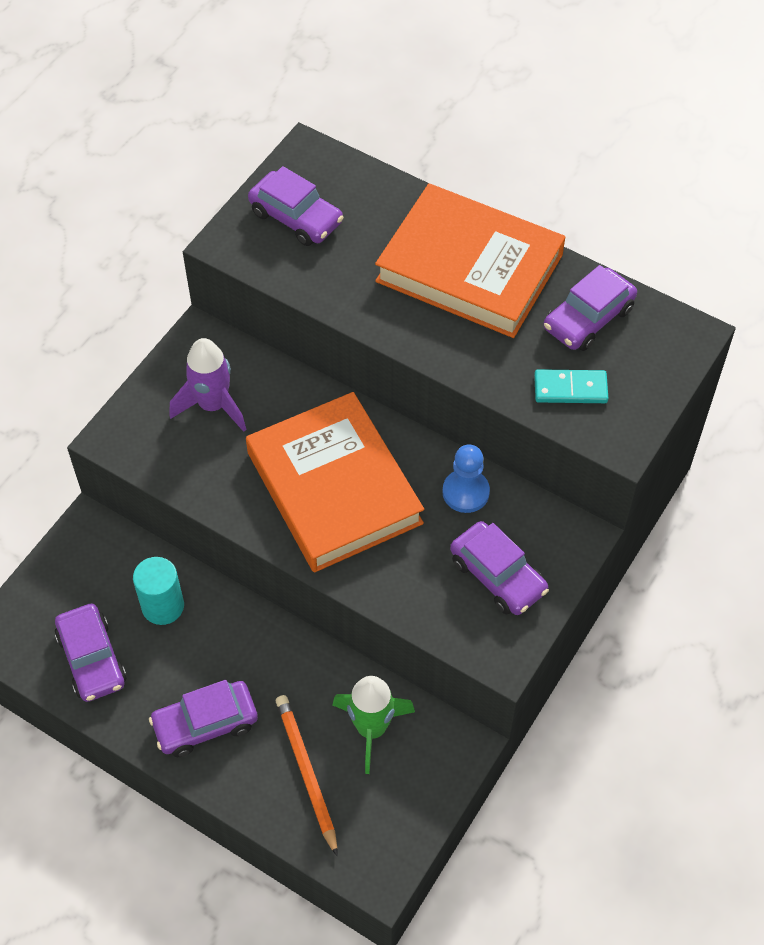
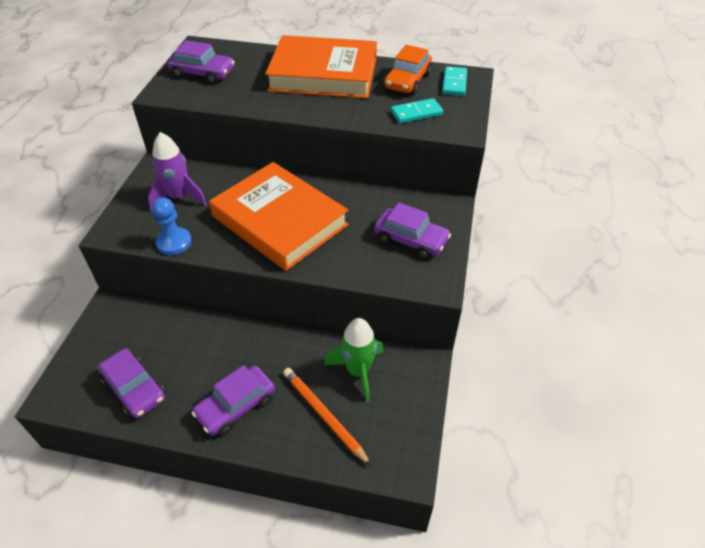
camera: 20 degrees left, 10 degrees down
turquoise cylinder [133,557,184,625] -> none
blue pawn [442,444,490,513] -> blue pawn moved to [152,197,192,255]
purple car [544,265,637,351] -> orange car [384,45,432,95]
none -> turquoise domino [442,66,467,96]

